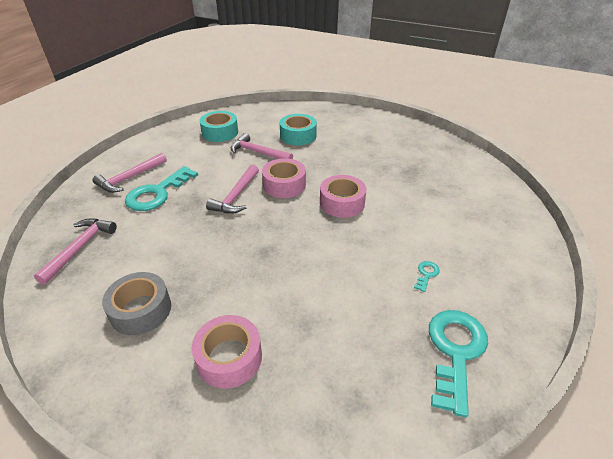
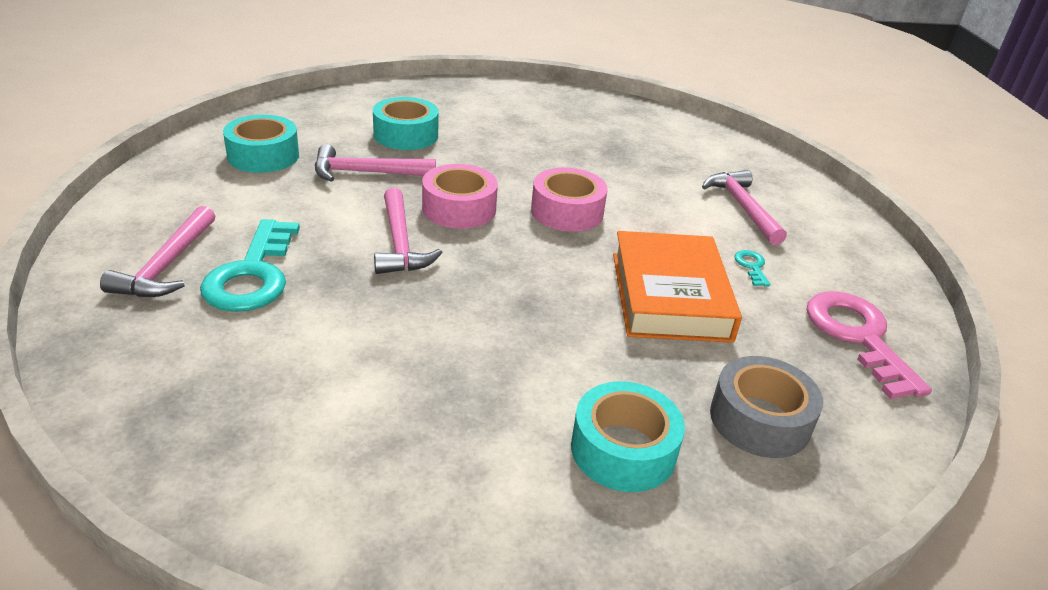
camera: 35 degrees left, 5 degrees down
pink hammer [34,218,117,285] -> pink hammer moved to [702,170,787,245]
grey tape [102,272,171,335] -> grey tape moved to [710,356,823,458]
pink tape [192,315,262,389] -> turquoise tape [571,381,685,492]
turquoise key [429,310,488,417] -> pink key [807,291,932,399]
none -> orange book [613,231,742,343]

